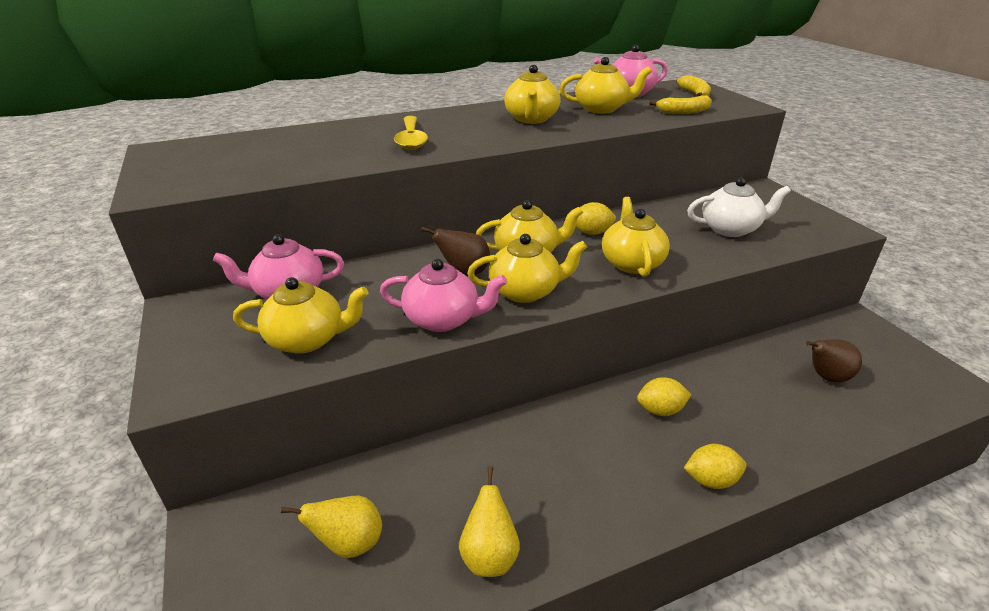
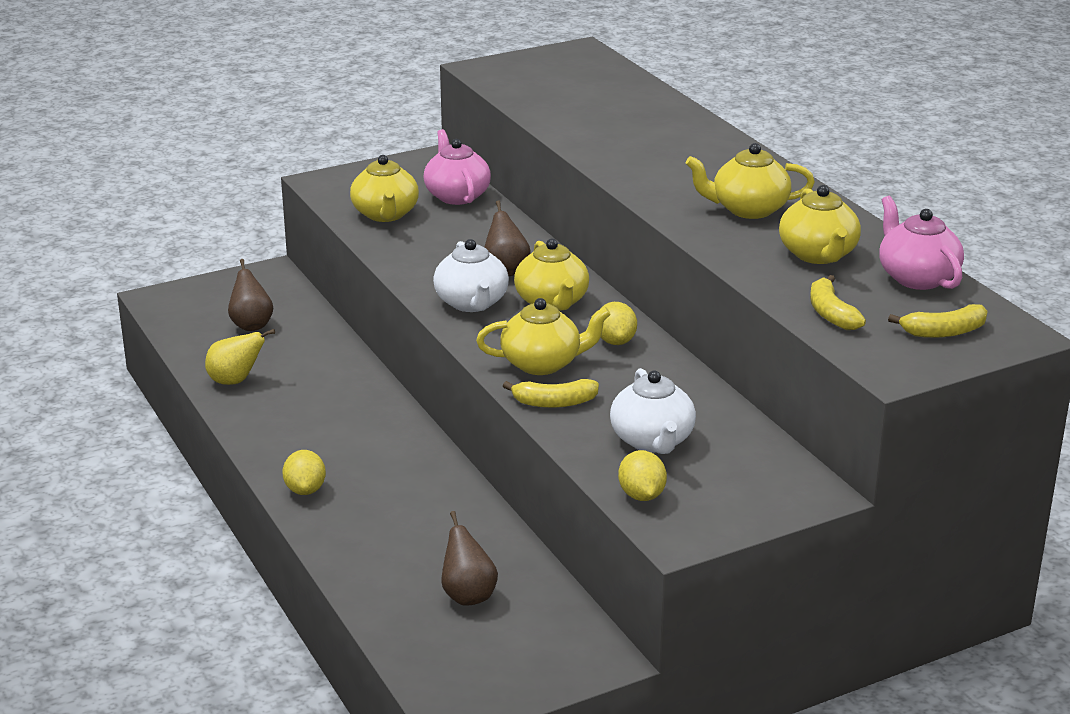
camera: 85 degrees right, 5 degrees down
yellow pear [281,496,382,558] -> brown pear [228,259,273,331]
pink teapot [380,259,507,332] -> none
yellow spoon [394,116,428,150] -> none
yellow teapot [467,234,587,303] -> white teapot [433,239,509,312]
yellow lemon [637,377,692,416] -> yellow lemon moved to [618,450,667,501]
none -> yellow banana [503,379,599,408]

